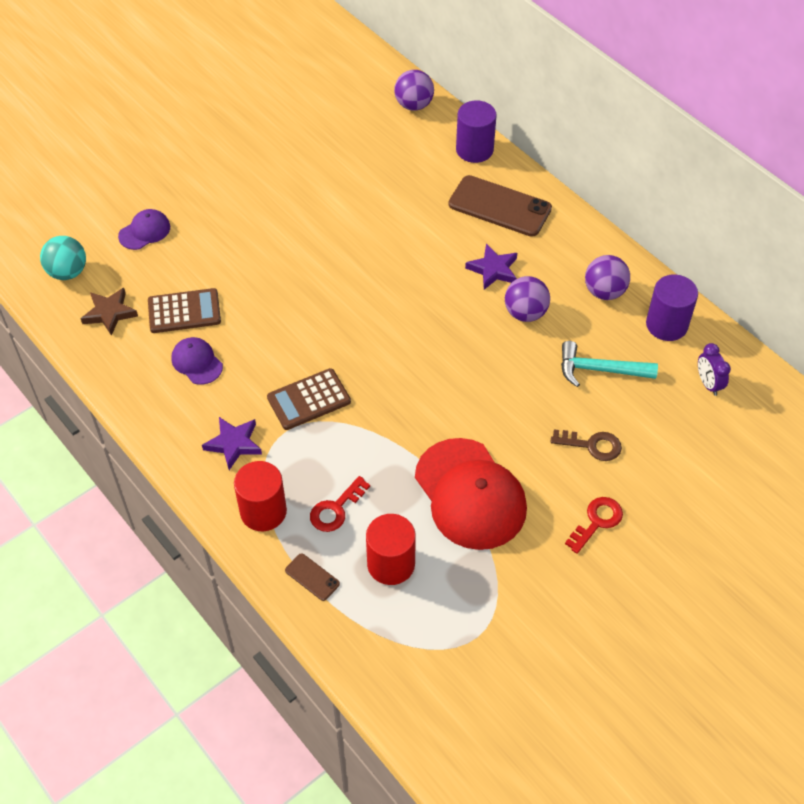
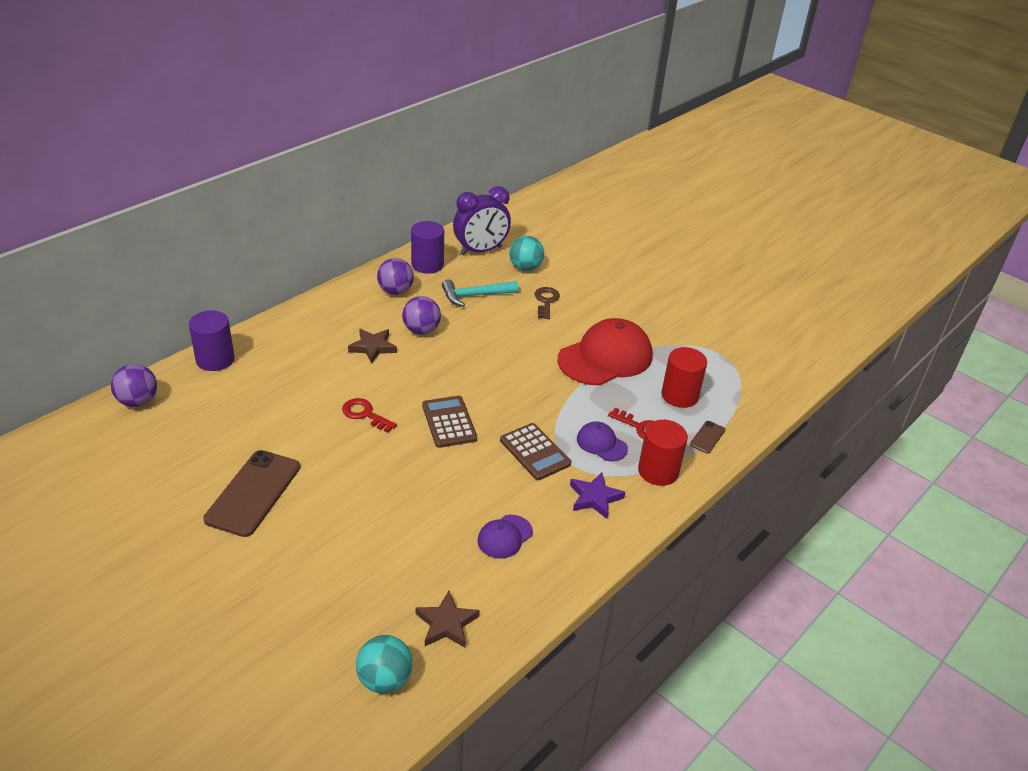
camera: 100 degrees left, 15 degrees down
purple cap [118,209,170,250] -> purple cap moved to [577,421,628,461]
brown calculator [148,288,221,333] -> brown calculator moved to [422,396,477,448]
brown phone [449,175,552,237] -> brown phone moved to [203,450,300,537]
purple star [465,244,517,290] -> brown star [348,329,397,363]
turquoise hammer [561,341,658,387] -> turquoise hammer turned 75 degrees clockwise [442,279,519,307]
red key [565,497,623,554] -> red key moved to [342,398,397,433]
purple clock [698,343,731,396] -> purple clock [453,186,511,255], size x1.95
none -> turquoise ball [509,236,544,271]

